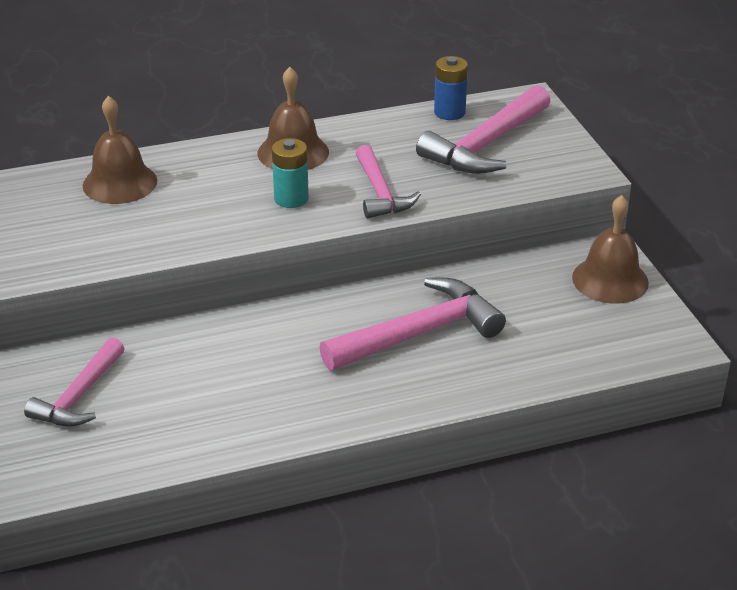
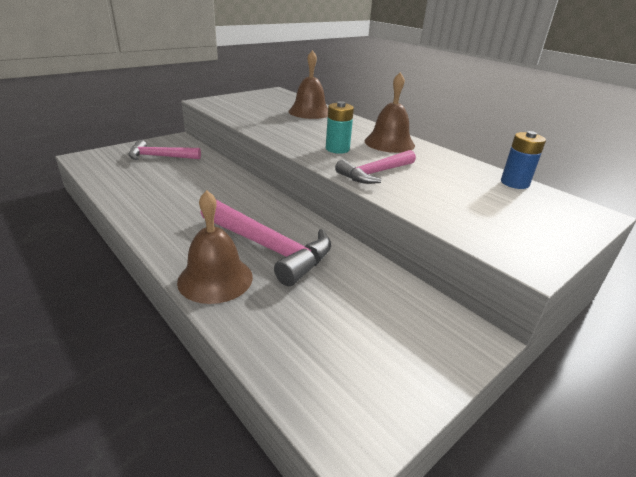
camera: 65 degrees right, 5 degrees down
pink hammer [416,85,551,174] -> none
brown bell [572,195,649,304] -> brown bell moved to [177,190,253,304]

